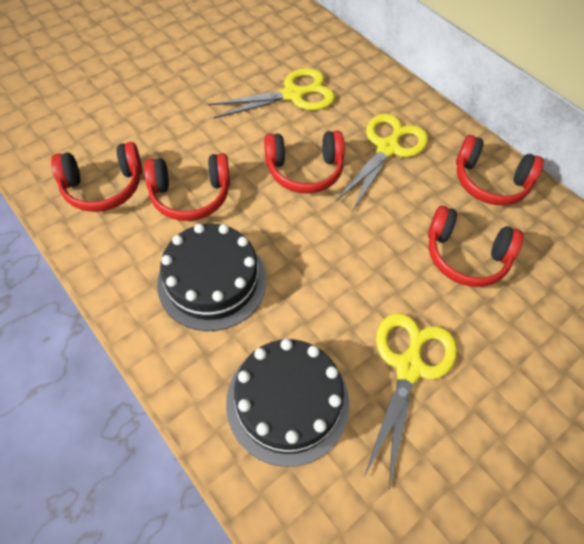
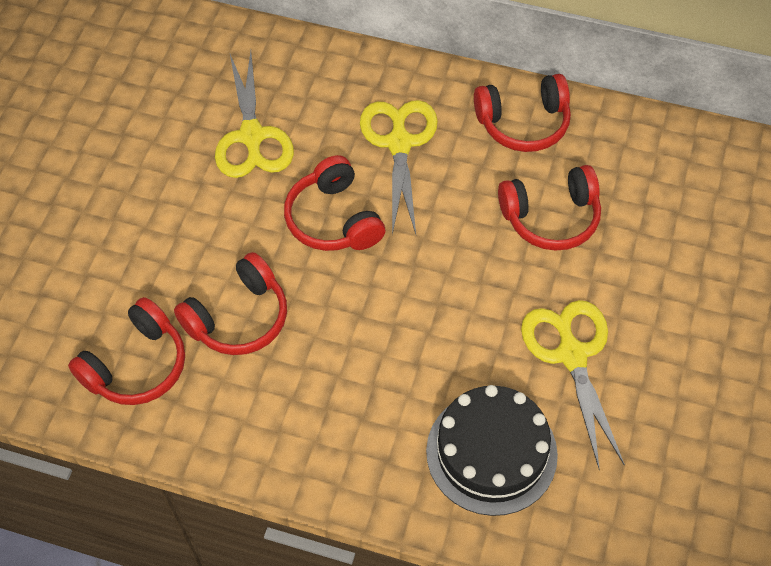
camera: 30 degrees left, 0 degrees up
black cake [157,224,267,331] -> none
yellow scissors [209,68,335,118] -> yellow scissors turned 135 degrees clockwise [215,51,294,178]
red headphones [264,131,345,194] -> red headphones turned 105 degrees clockwise [284,155,385,251]

